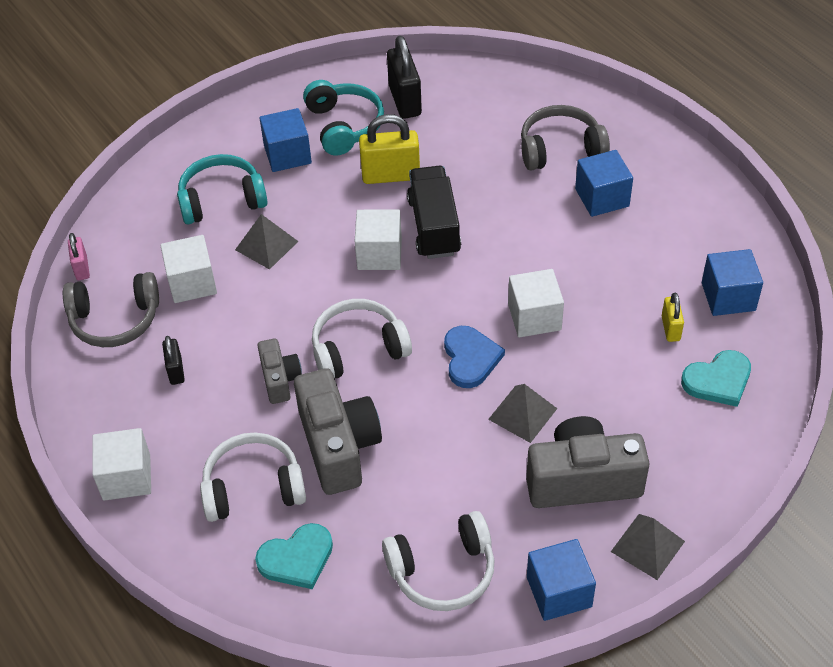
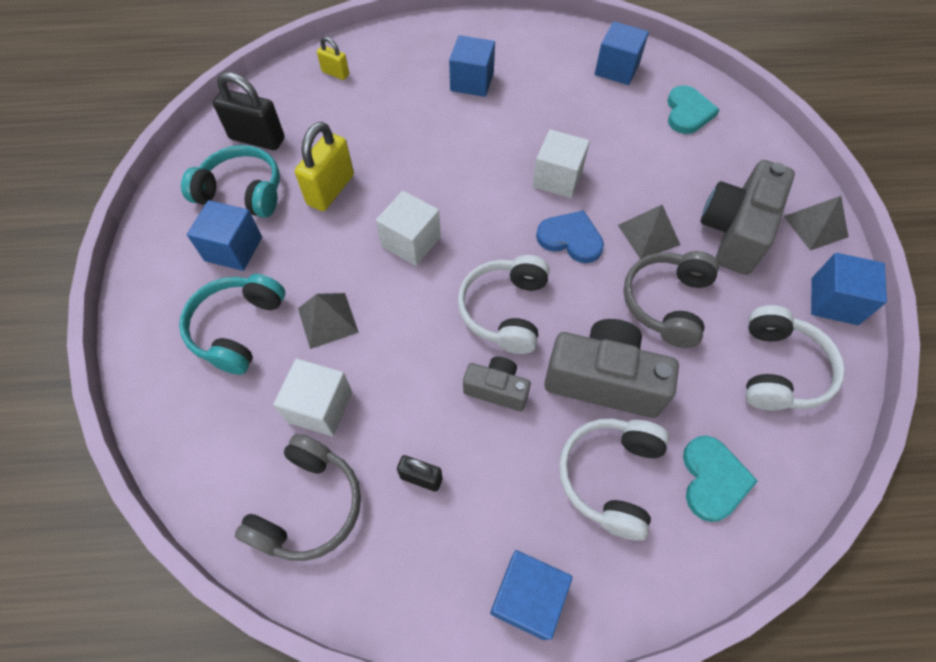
camera: 60 degrees left, 10 degrees up
pink padlock [68,233,90,280] -> none
white cube [92,428,151,501] -> blue cube [490,550,573,640]
black truck [407,166,461,259] -> none
grey headphones [521,105,610,170] -> grey headphones moved to [623,251,719,348]
yellow padlock [662,293,684,342] -> yellow padlock moved to [317,37,349,80]

